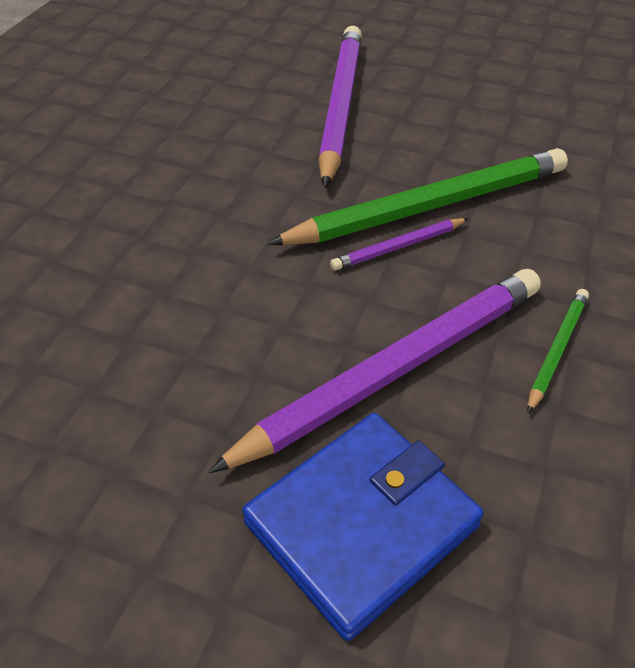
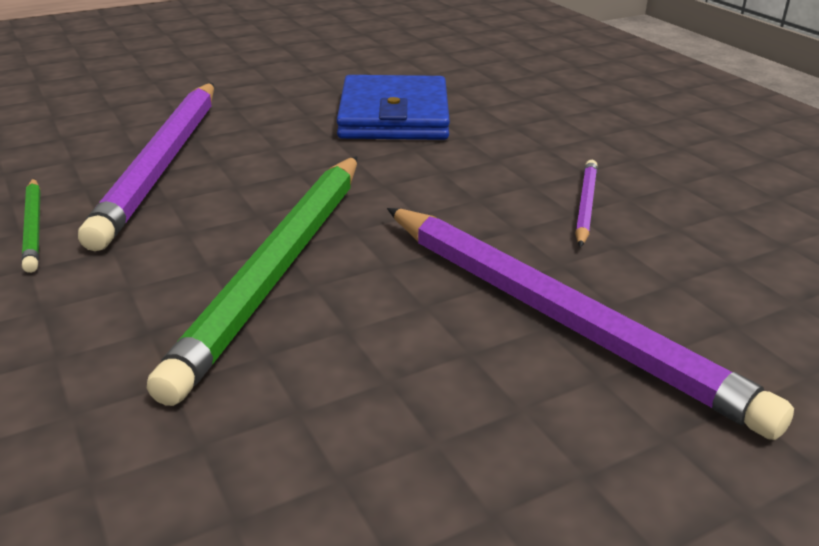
camera: 130 degrees right, 15 degrees down
blue wallet [242,413,484,641] -> blue wallet moved to [337,75,450,140]
purple pencil [330,218,469,271] -> purple pencil moved to [575,160,598,247]

